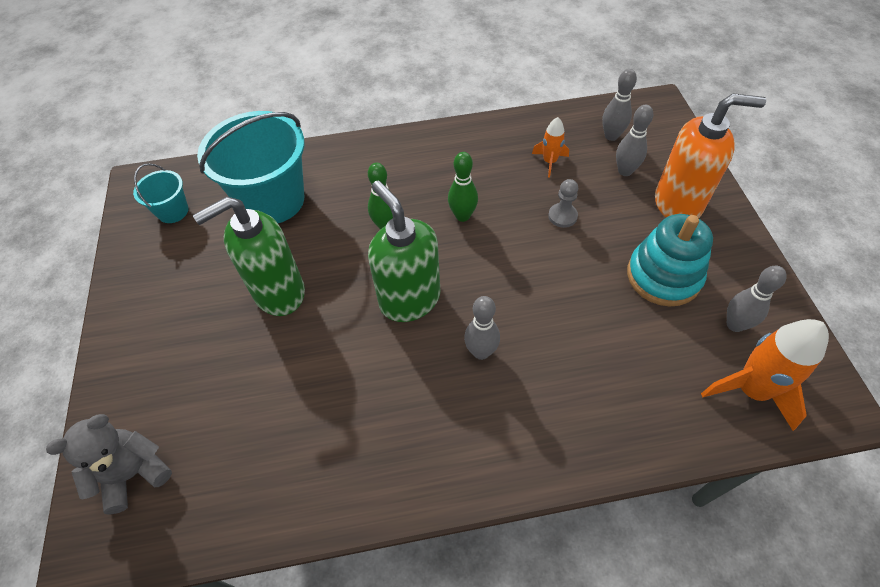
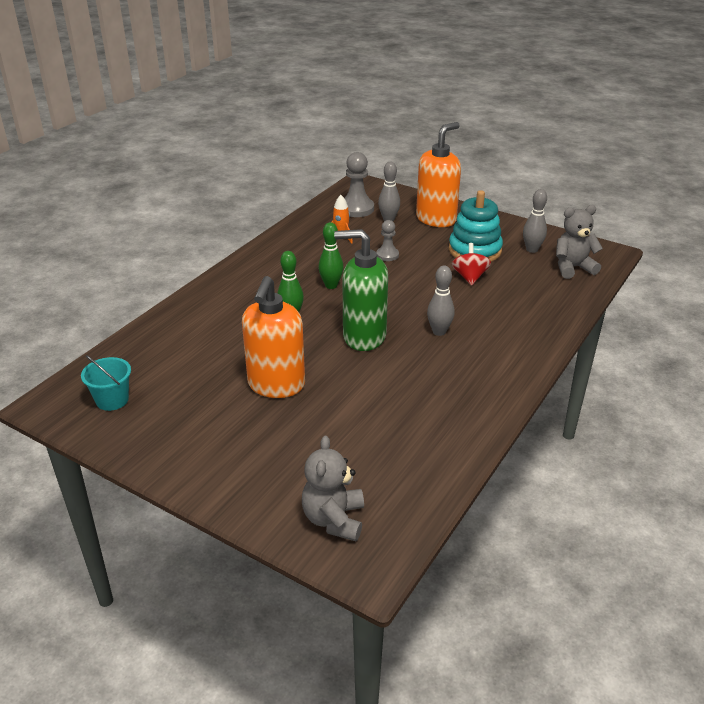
camera: 50 degrees left, 20 degrees down
green soap dispenser [193,197,305,316] -> orange soap dispenser [242,276,305,398]
turquoise bucket [197,111,305,223] -> none
grey bowling pin [602,69,637,141] -> grey pawn [345,152,374,217]
orange rocket [701,319,829,431] -> grey teddy bear [556,205,603,279]
none -> red spinning top [452,243,491,286]

